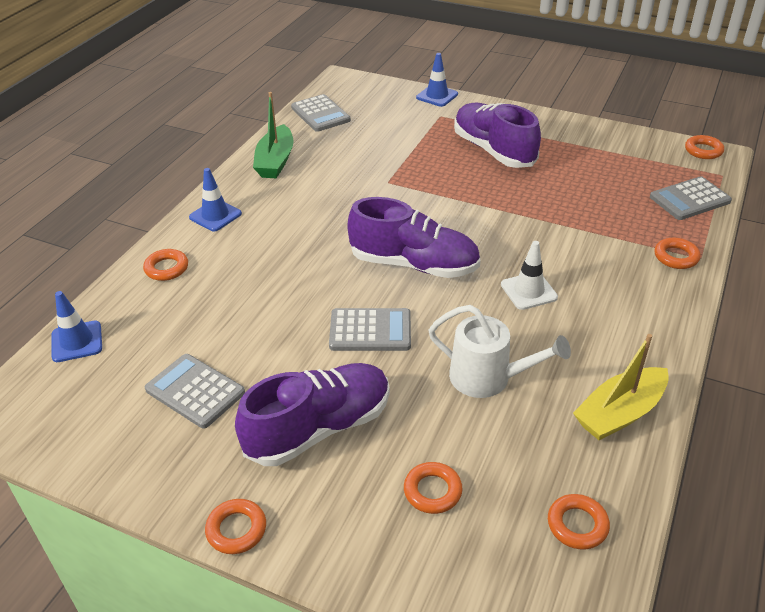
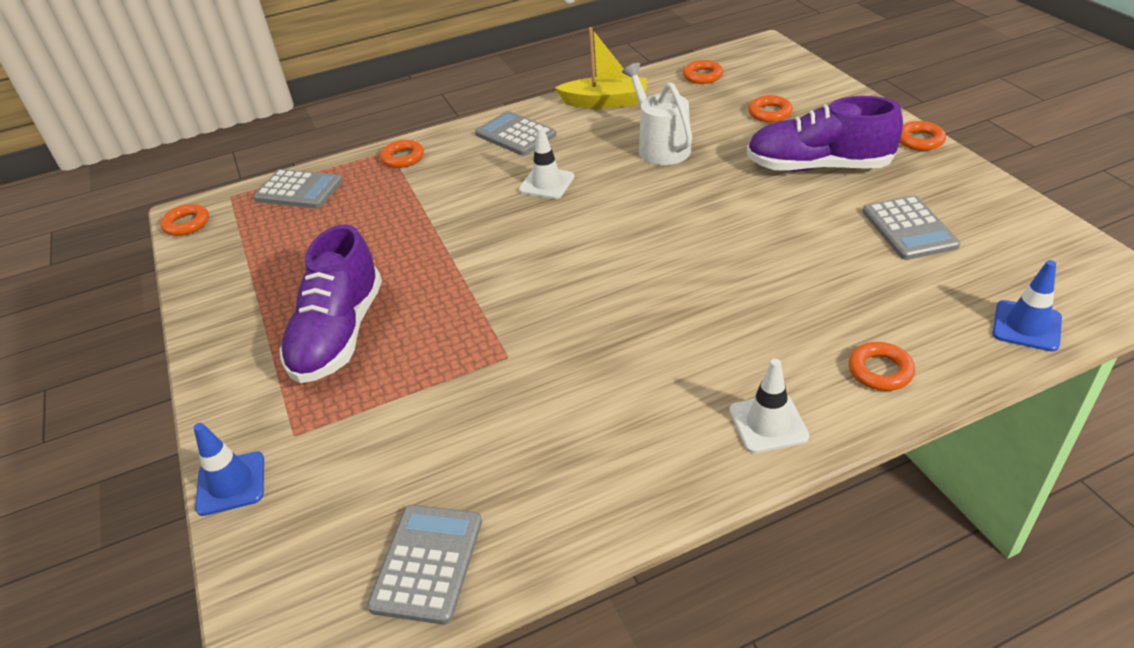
camera: 135 degrees left, 0 degrees up
blue traffic cone [189,168,242,231] -> white traffic cone [729,359,809,453]
green boat [253,92,294,178] -> none
grey calculator [329,308,411,351] -> grey calculator moved to [475,111,556,156]
purple shoe [348,197,481,278] -> none

